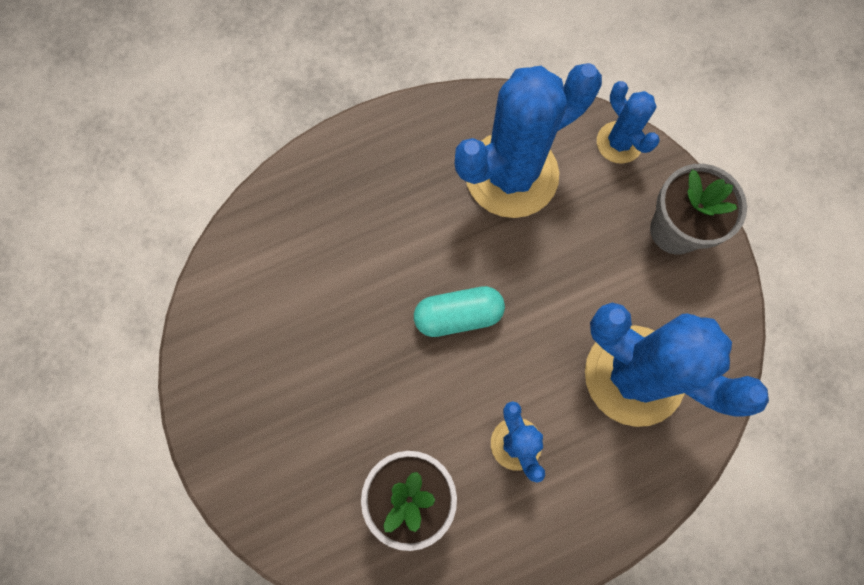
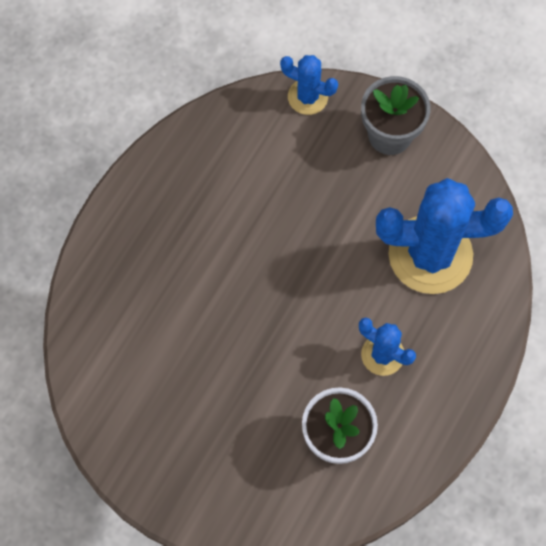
camera: 35 degrees left, 5 degrees down
turquoise capsule [414,286,505,337] -> none
blue cactus [455,63,602,218] -> none

